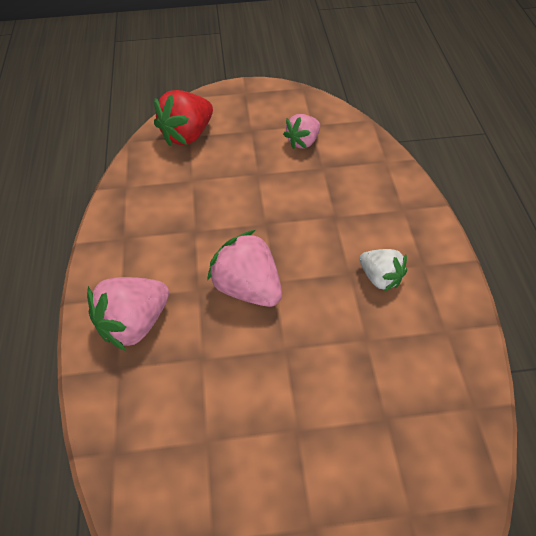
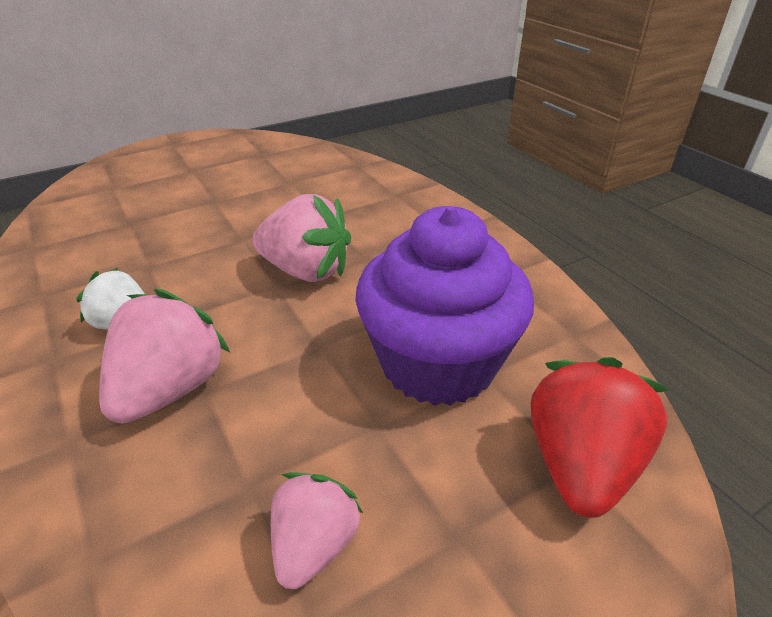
camera: 155 degrees right, 15 degrees down
pink strawberry [87,277,169,351] -> pink strawberry moved to [99,289,230,424]
none -> purple cupcake [355,206,534,406]

